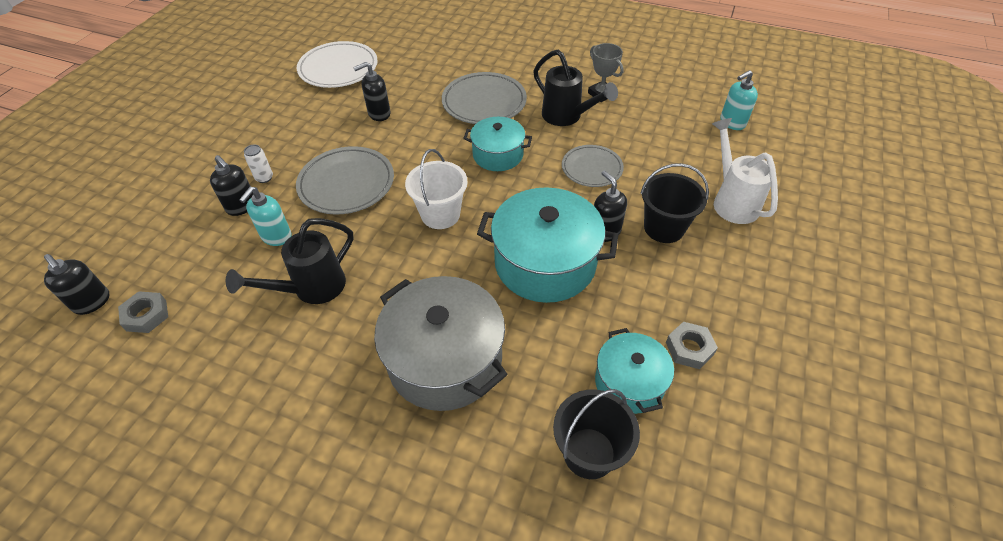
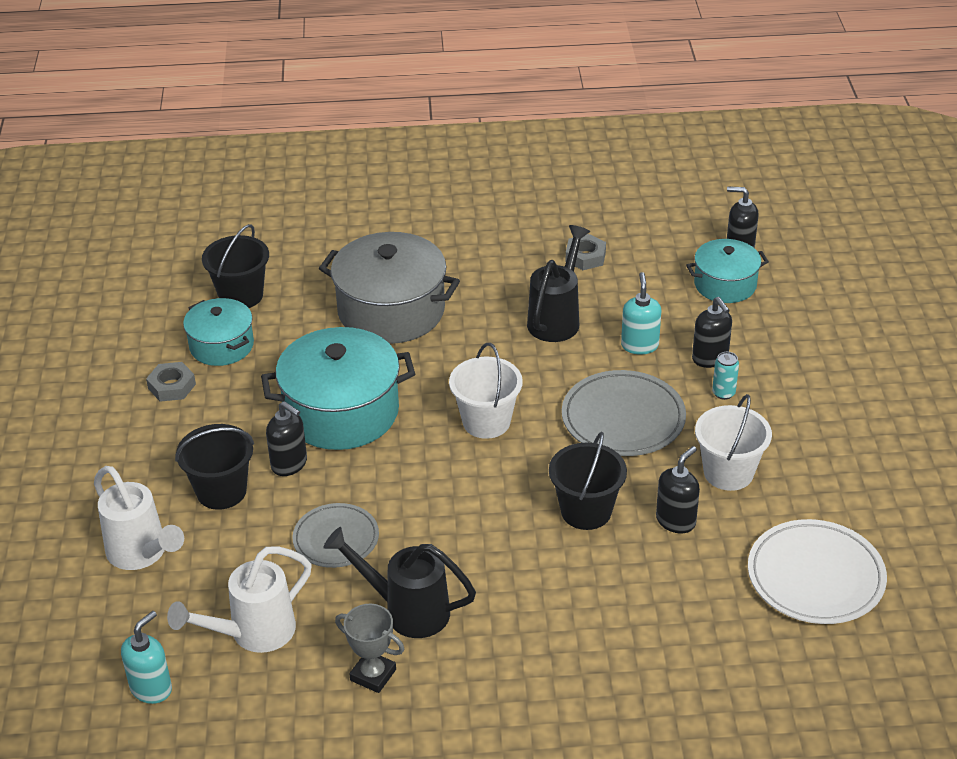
camera: 155 degrees right, 10 degrees down
grey nut [118,291,168,333] -> grey nut moved to [566,234,606,270]
black soap dispenser [210,155,254,216] -> black soap dispenser turned 135 degrees counterclockwise [692,297,732,368]
white can [244,145,273,183] -> turquoise can [712,352,739,400]
grey plate [442,72,527,124] -> none
turquoise pot [463,117,532,171] -> turquoise pot moved to [686,239,769,303]
none -> white watering can [167,546,312,653]
none -> black bucket [549,432,627,530]
none -> white bucket [695,394,772,491]

